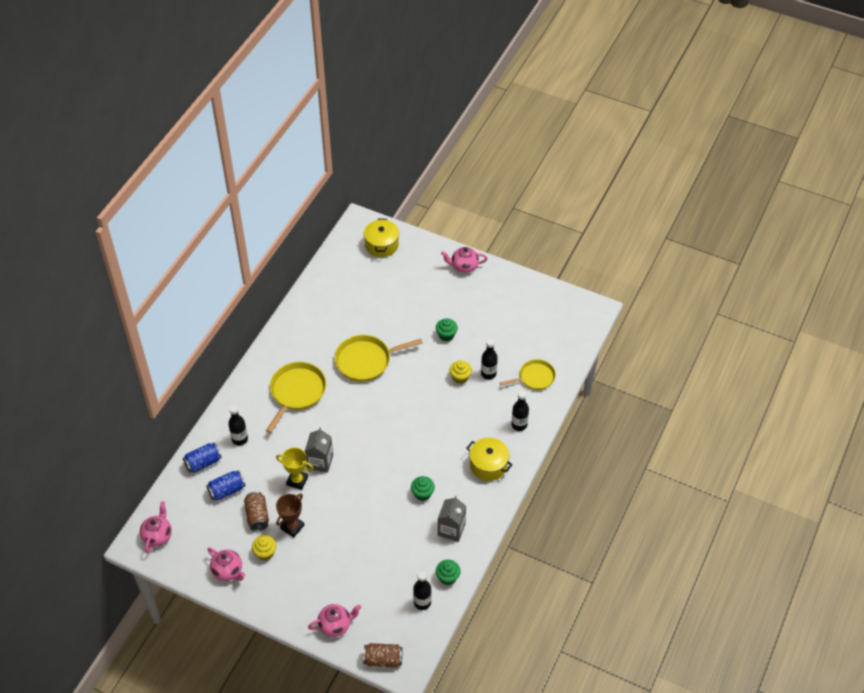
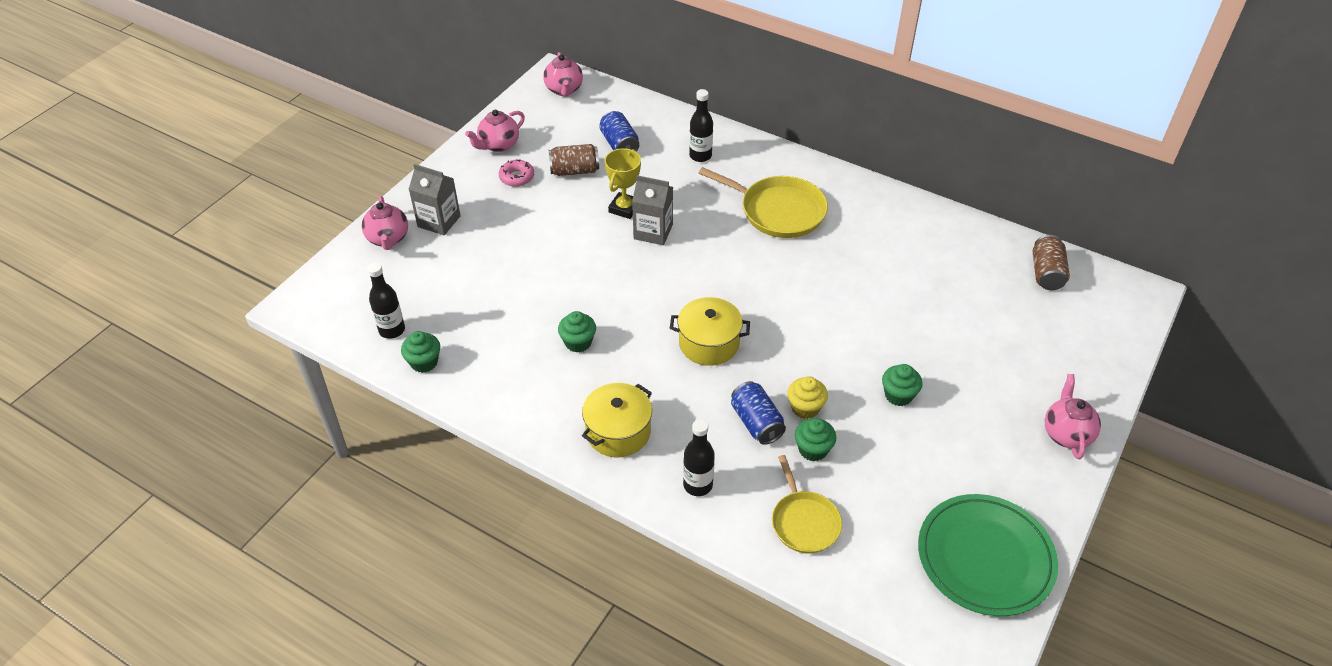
camera: 95 degrees right, 5 degrees down
pink teapot [140,501,172,553] -> pink teapot turned 60 degrees clockwise [543,52,583,96]
blue can [183,443,222,473] -> blue can moved to [731,381,786,445]
yellow cupcake [252,535,277,560] -> pink donut [499,159,534,187]
brown trophy [276,494,304,537] -> none
yellow pan [334,335,423,382] -> none
brown can [363,643,403,668] -> brown can moved to [1033,235,1070,290]
yellow pot [364,219,399,257] -> yellow pot moved to [670,297,750,366]
grey carton [438,496,466,542] -> grey carton moved to [409,164,461,235]
black bottle [481,339,498,380] -> green cupcake [795,418,837,462]
none -> green plate [918,494,1058,616]

